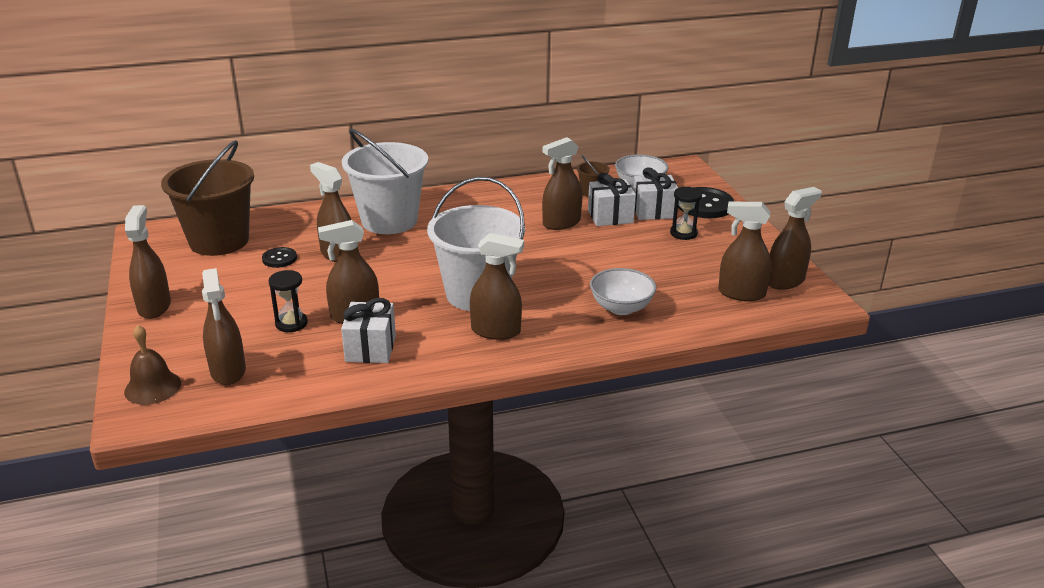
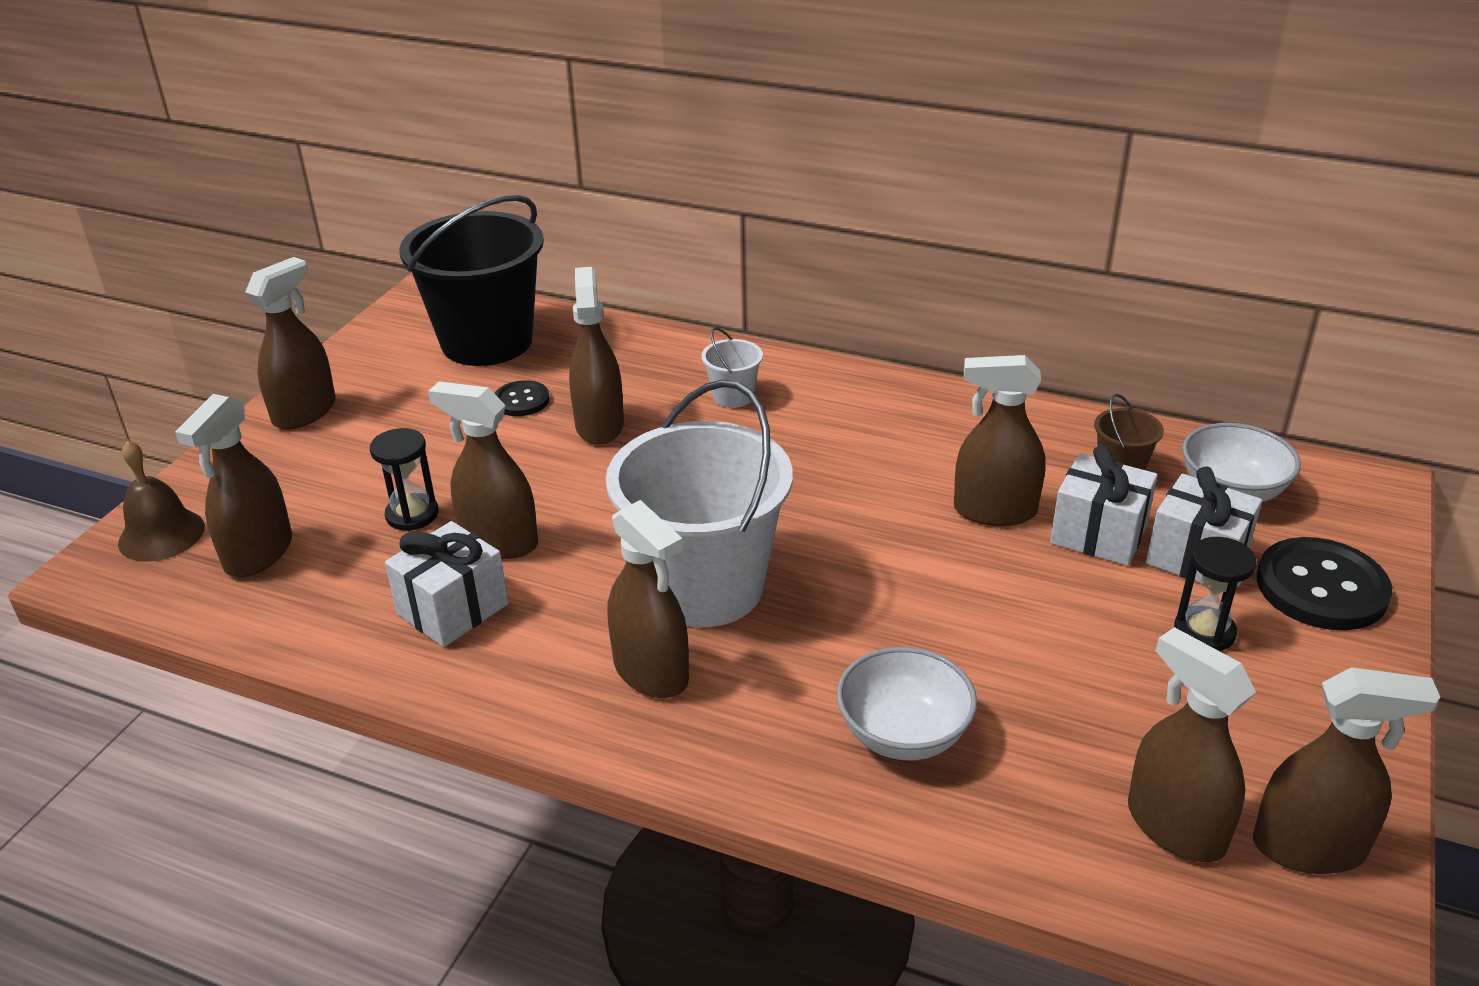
camera: 40 degrees right, 5 degrees up
brown bucket [161,140,254,256] -> black bucket [399,195,544,366]
white bucket [342,129,428,234] -> white bucket [701,327,763,408], size x0.42

